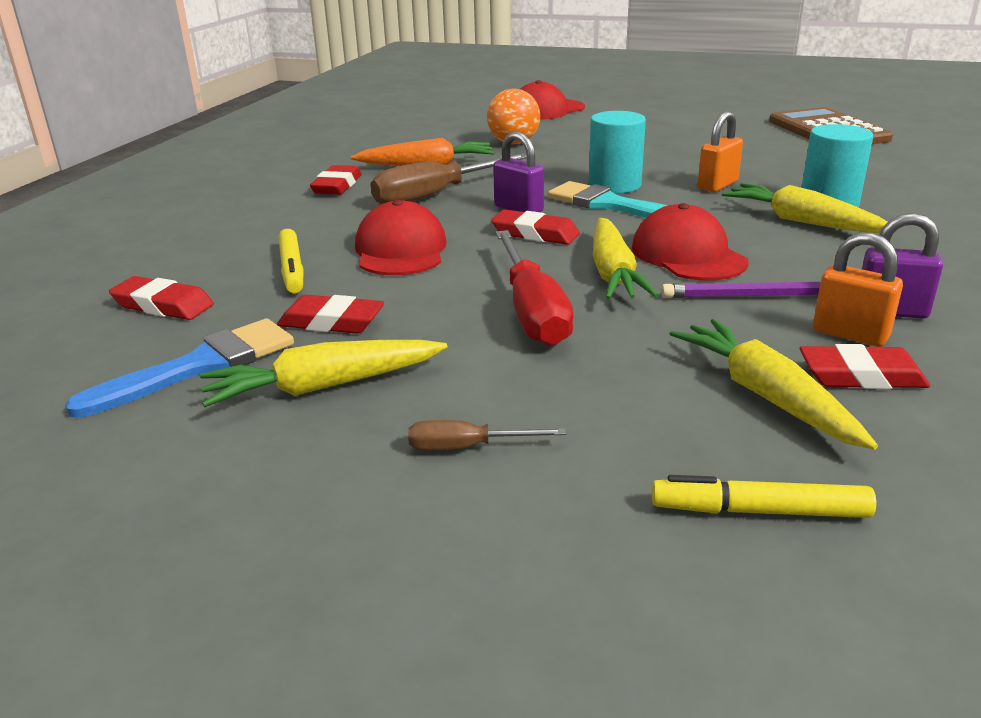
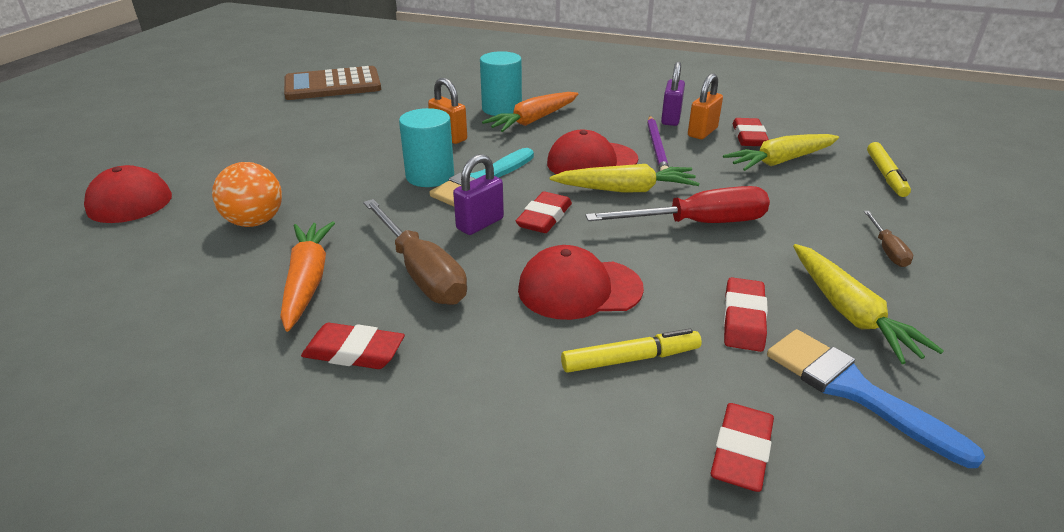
camera: 90 degrees left, 5 degrees up
yellow carrot [722,183,888,233] -> orange carrot [482,92,578,132]

